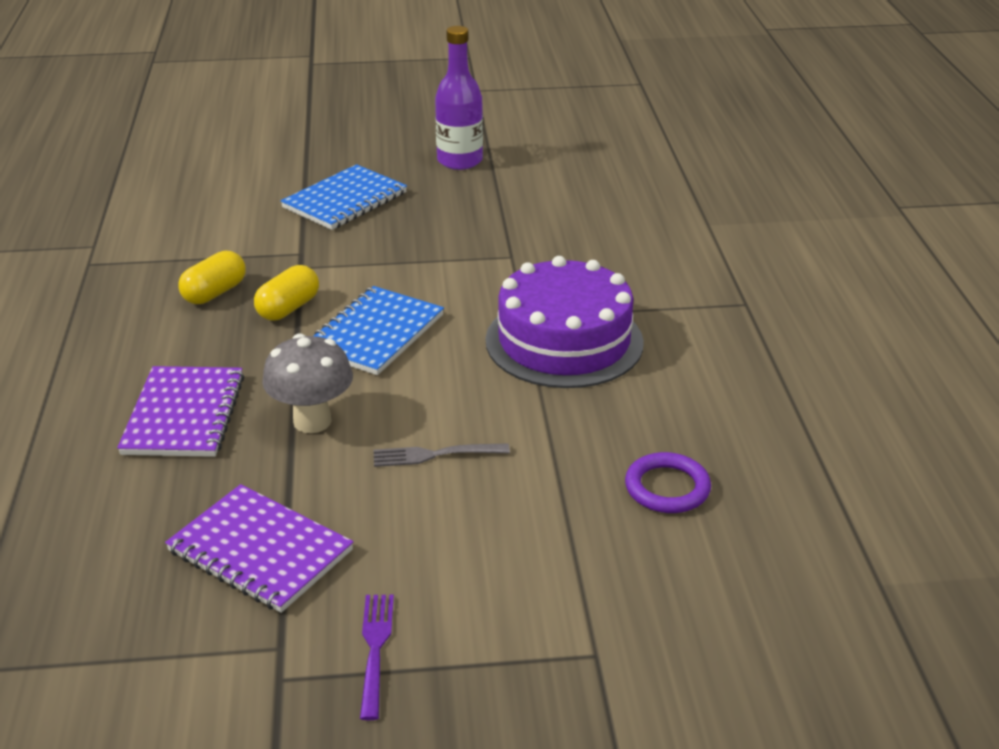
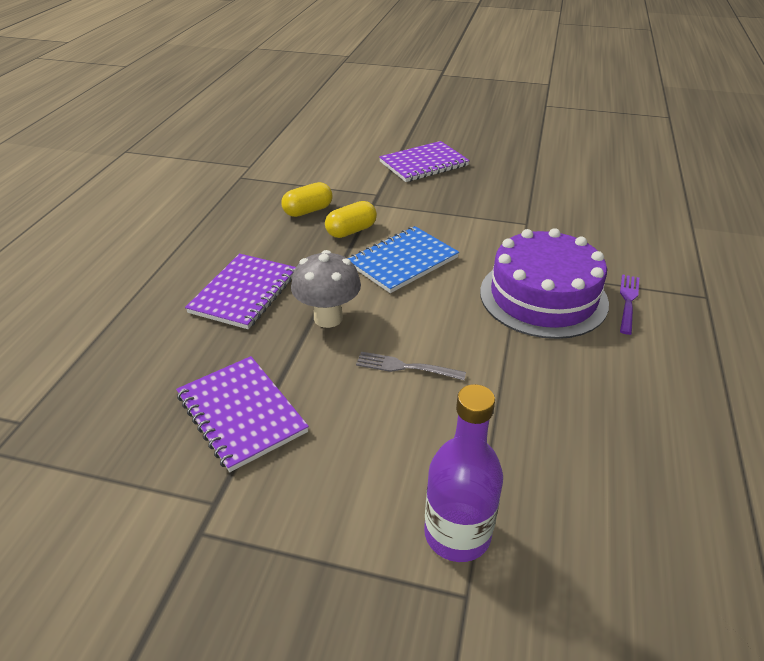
camera: 20 degrees right, 5 degrees up
blue notebook [281,164,407,230] -> purple notebook [379,141,470,182]
purple fork [360,595,394,720] -> purple fork moved to [620,274,639,335]
purple bottle [435,26,483,170] -> purple bottle moved to [424,384,503,562]
purple ring [625,452,711,513] -> none

